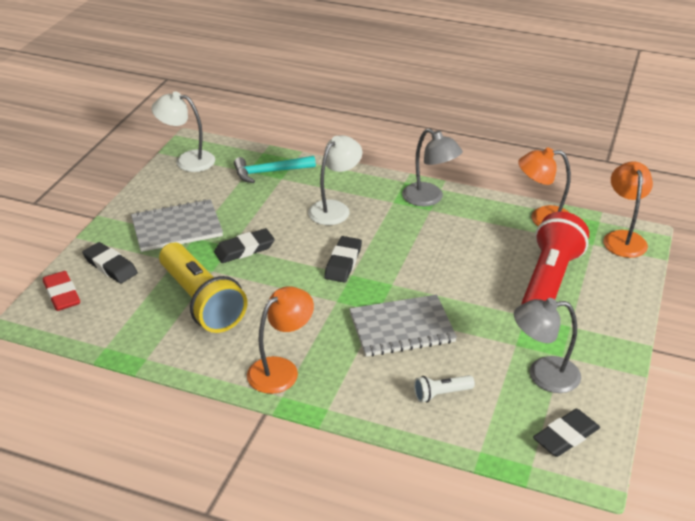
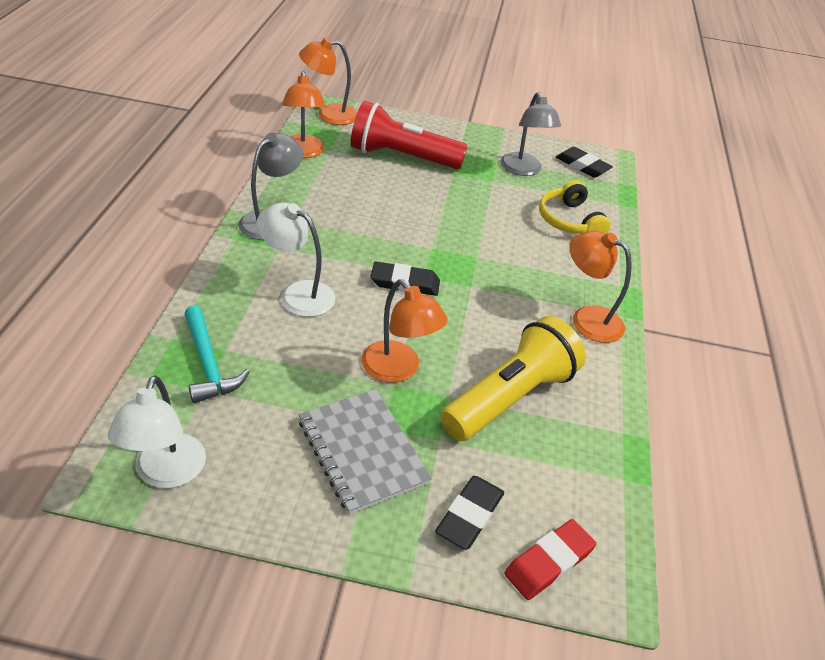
camera: 105 degrees left, 5 degrees up
black eraser [214,228,275,263] -> orange lamp [362,279,448,383]
grey notebook [349,295,457,357] -> none
white flashlight [414,375,475,402] -> yellow headphones [539,180,611,234]

